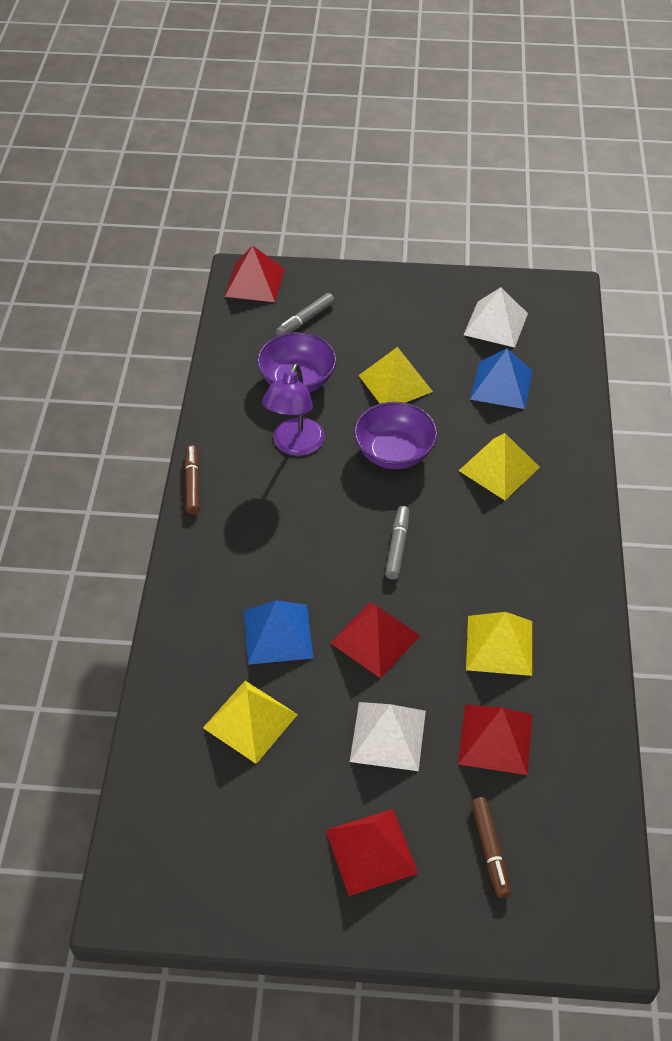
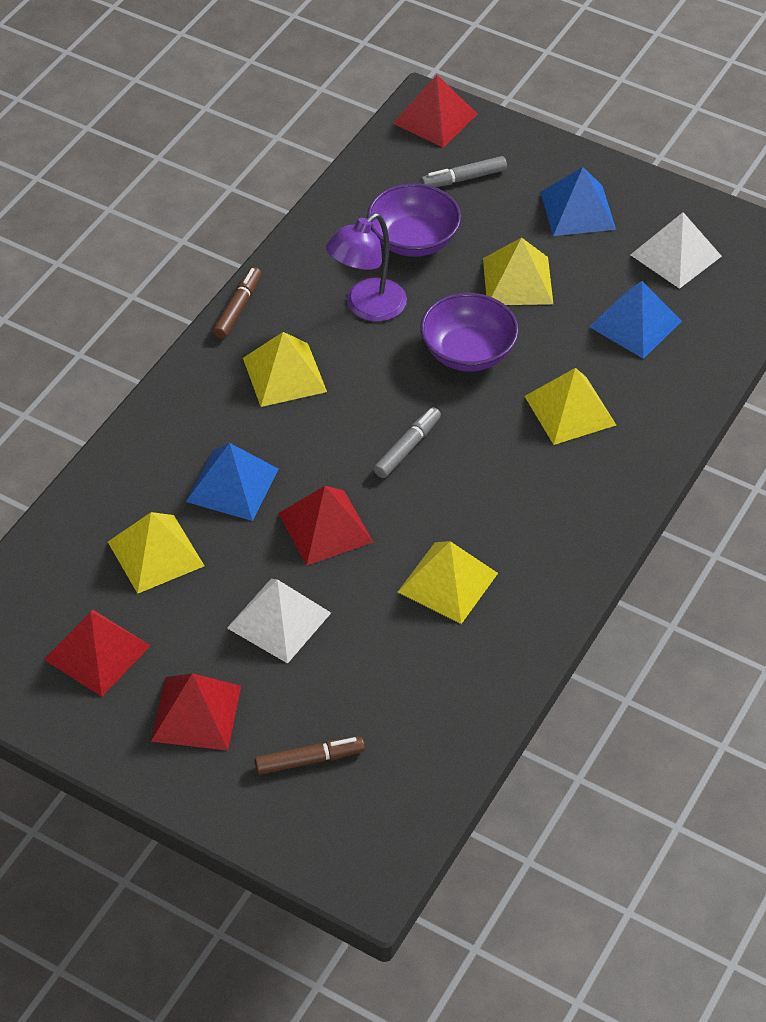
camera: 25 degrees right, 0 degrees up
red pyramid [458,705,532,775] -> red pyramid moved to [44,610,151,697]
brown marker [471,797,511,898] -> brown marker turned 120 degrees counterclockwise [255,737,365,775]
none -> yellow pyramid [243,332,327,407]
none -> blue pyramid [541,167,616,236]

